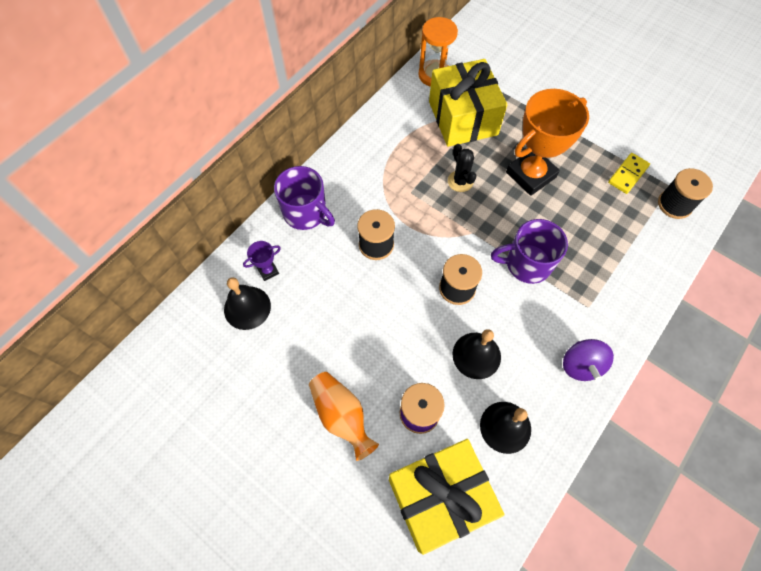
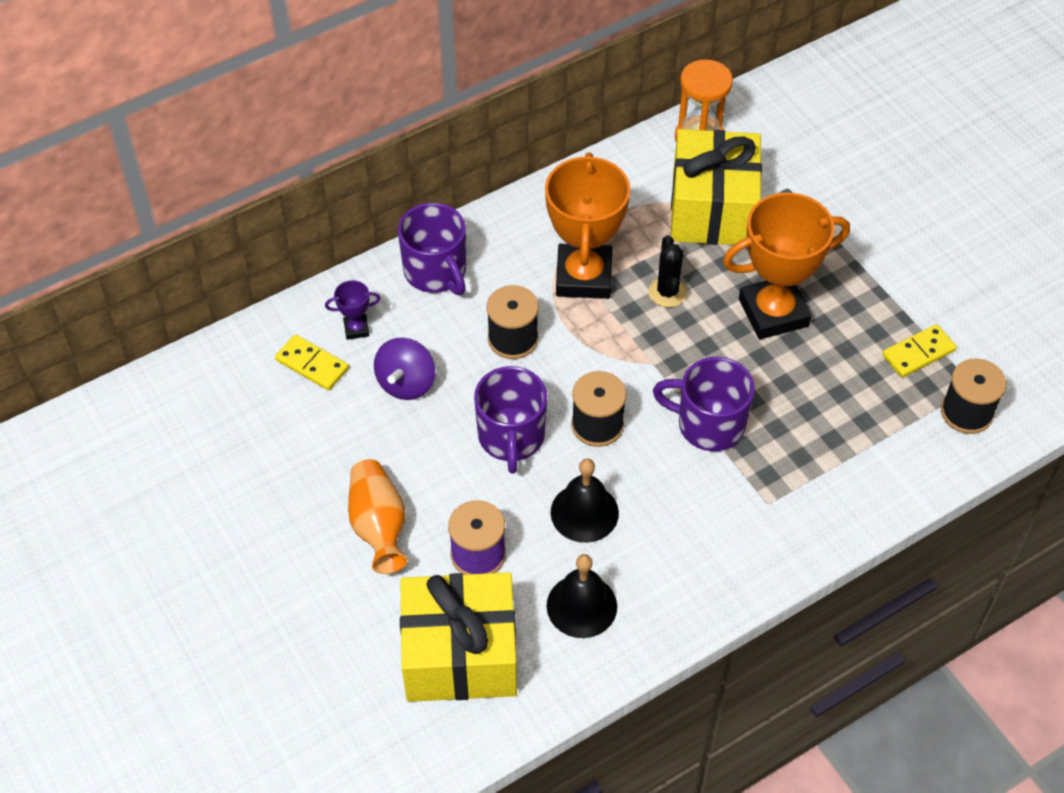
camera: 20 degrees right, 10 degrees down
black bell [224,277,271,330] -> yellow domino [275,334,349,390]
purple spinning top [563,339,614,382] -> purple spinning top moved to [374,338,435,400]
none -> purple mug [474,366,547,473]
none -> orange trophy [545,152,630,299]

